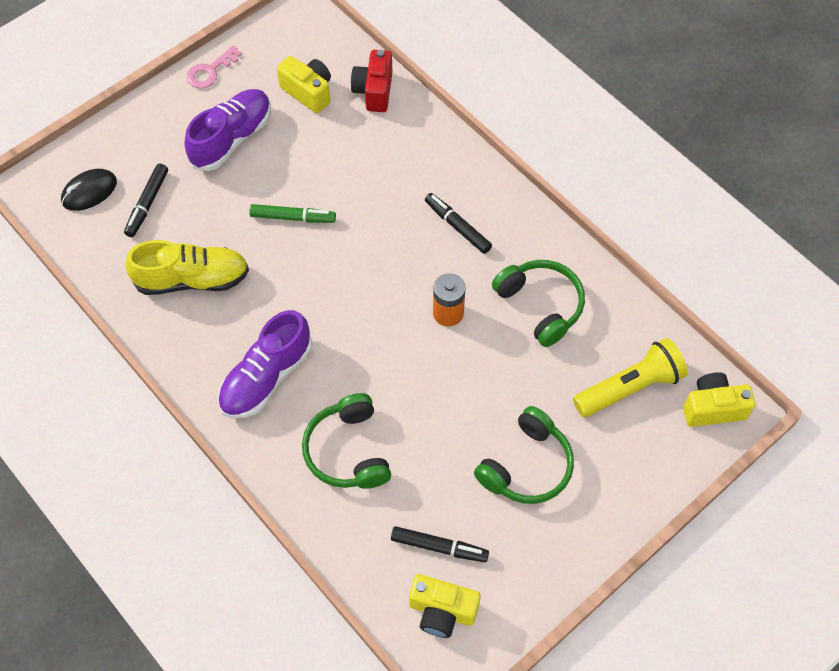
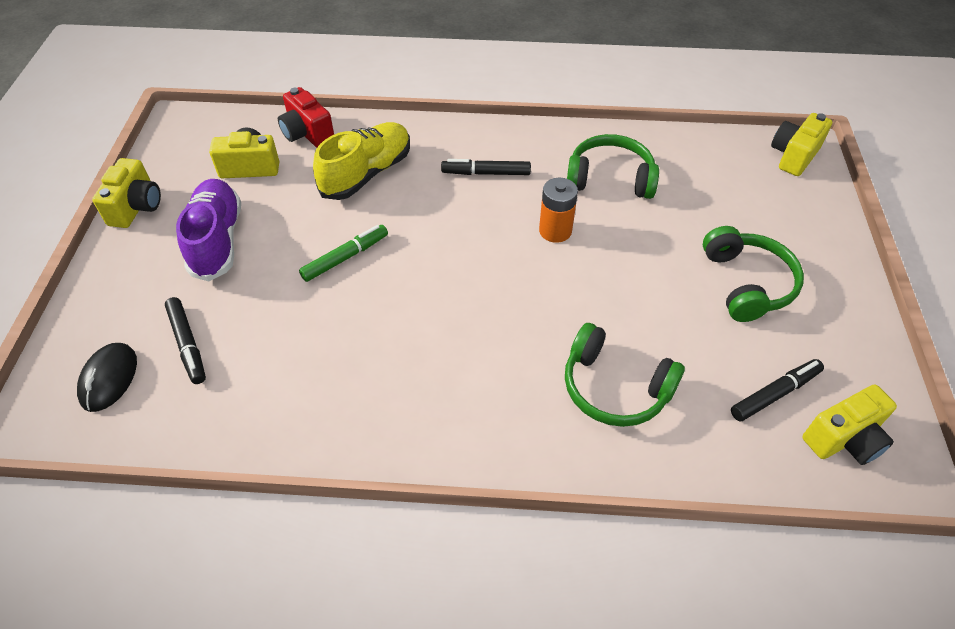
camera: 45 degrees left, 10 degrees down
yellow shoe [125,240,249,295] -> yellow shoe moved to [313,122,410,200]
pink key [187,45,242,89] -> yellow camera [92,158,161,228]
purple shoe [218,310,313,418] -> none
yellow flashlight [573,338,688,417] -> none

